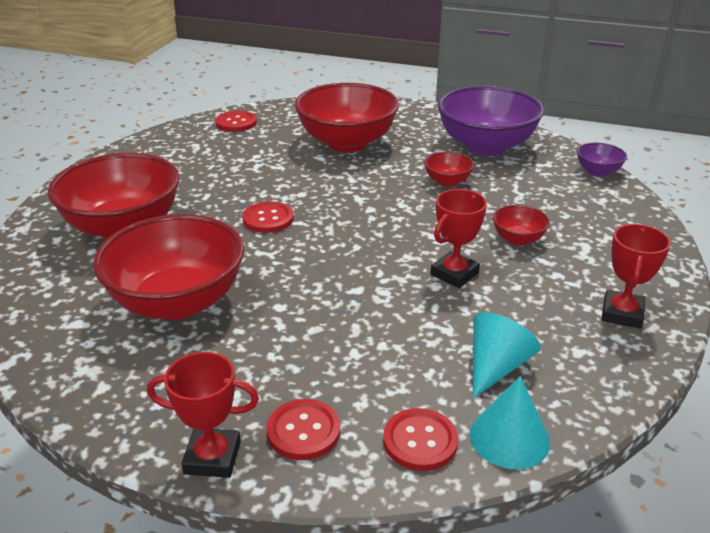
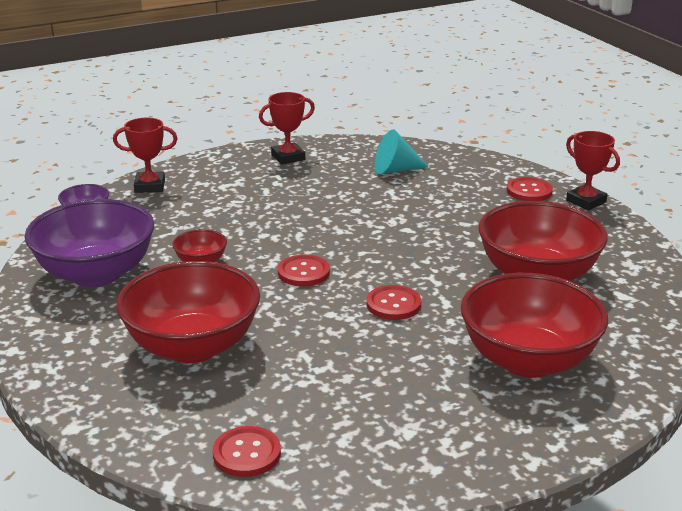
camera: 135 degrees left, 5 degrees down
red button [383,408,458,471] -> red button moved to [278,255,330,286]
red trophy [431,189,487,288] -> red trophy moved to [113,117,178,193]
turquoise cone [470,376,550,470] -> none
red bowl [492,205,550,246] -> none

